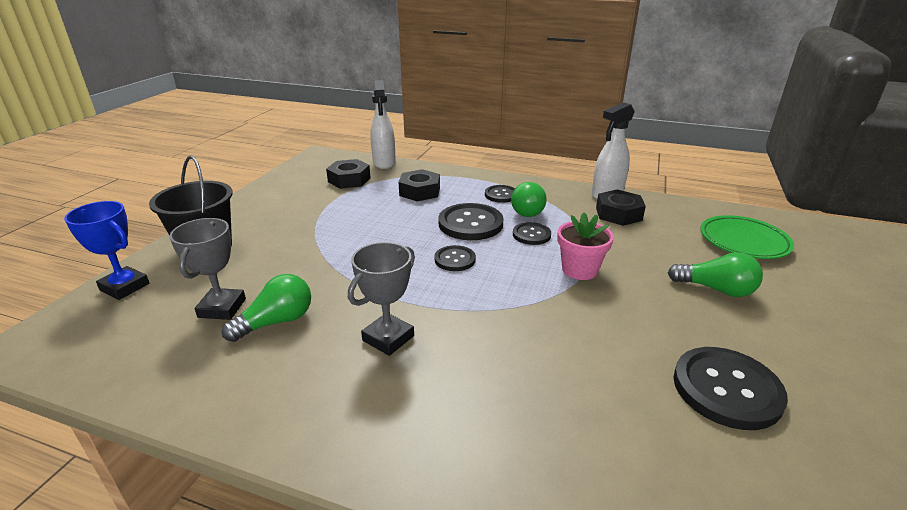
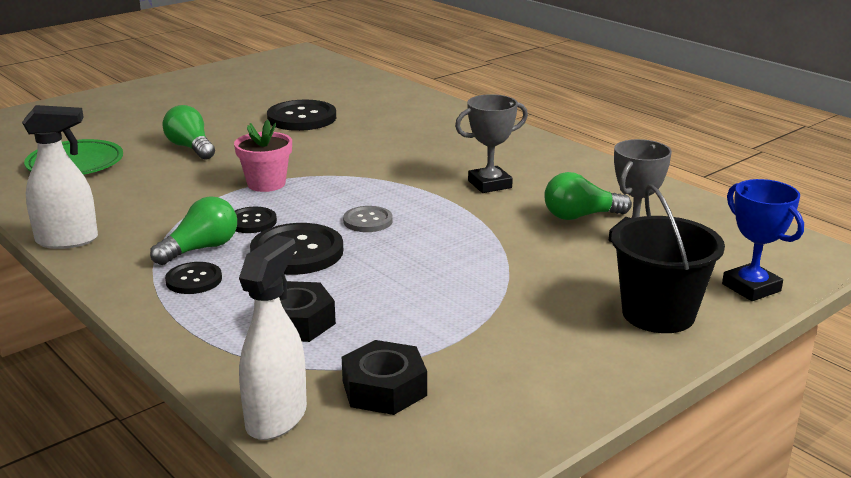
camera: 150 degrees left, 5 degrees down
black button [434,245,476,271] -> grey button [343,206,393,232]
black nut [596,189,646,226] -> none

